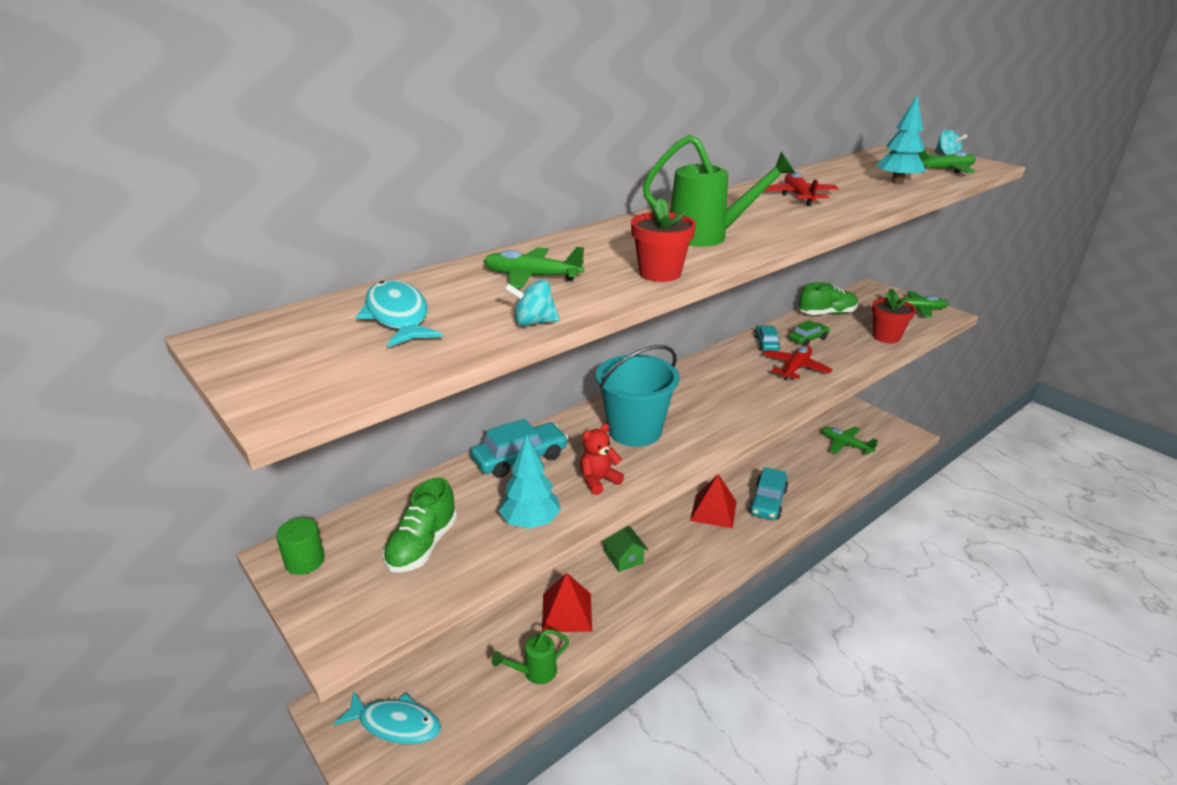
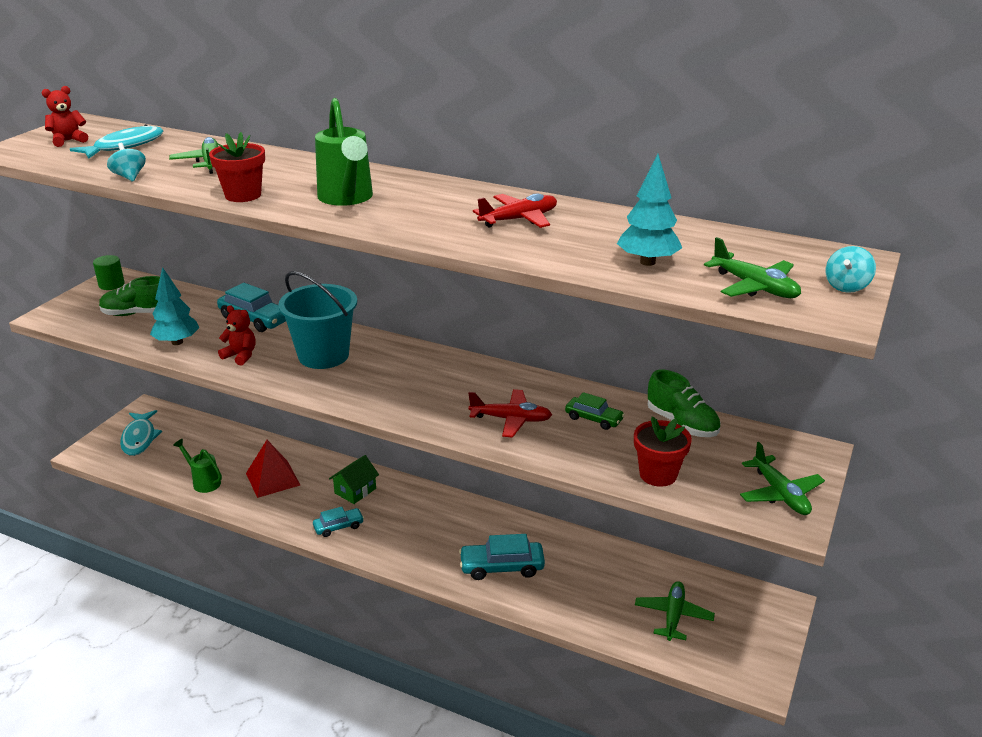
camera: 65 degrees right, 0 degrees up
red pyramid [690,474,737,528] -> none
turquoise car [754,325,780,351] -> turquoise car moved to [313,507,364,537]
none -> red teddy bear [41,86,88,147]

